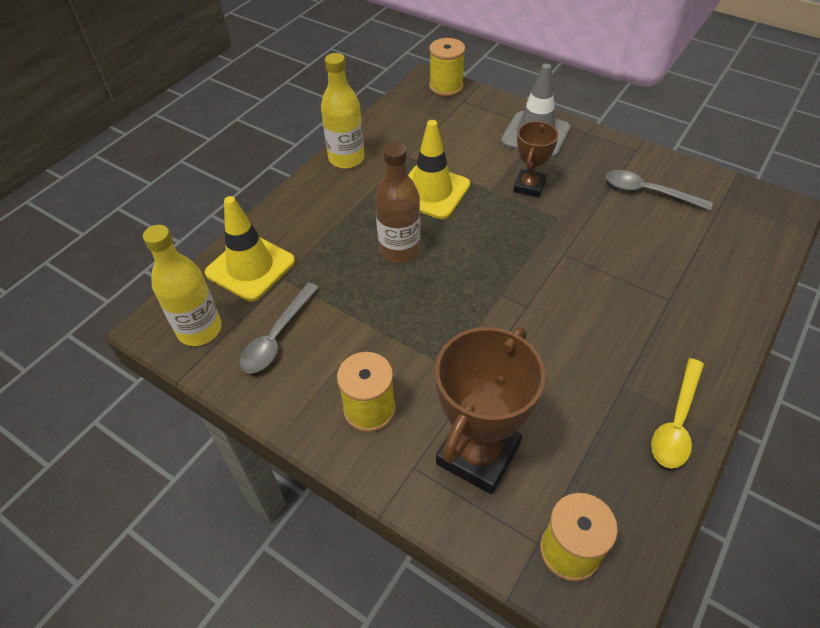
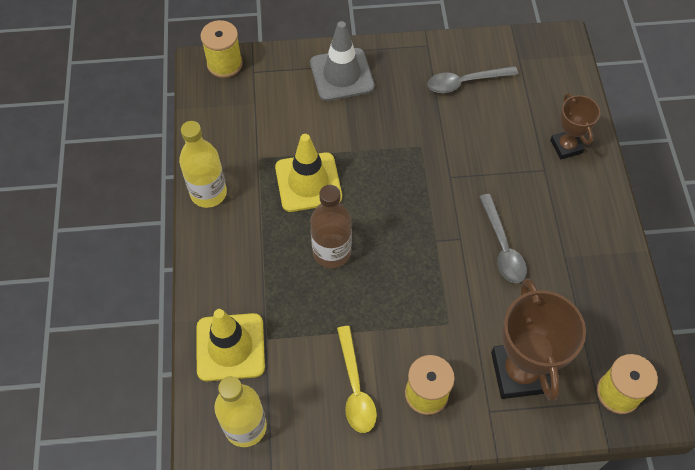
camera: 40 degrees left, 10 degrees up
grey spoon [239,283,319,373] -> grey spoon moved to [479,194,527,283]
brown trophy [513,121,559,198] -> brown trophy moved to [550,93,600,159]
yellow spoon [651,358,704,468] -> yellow spoon moved to [337,326,377,433]

